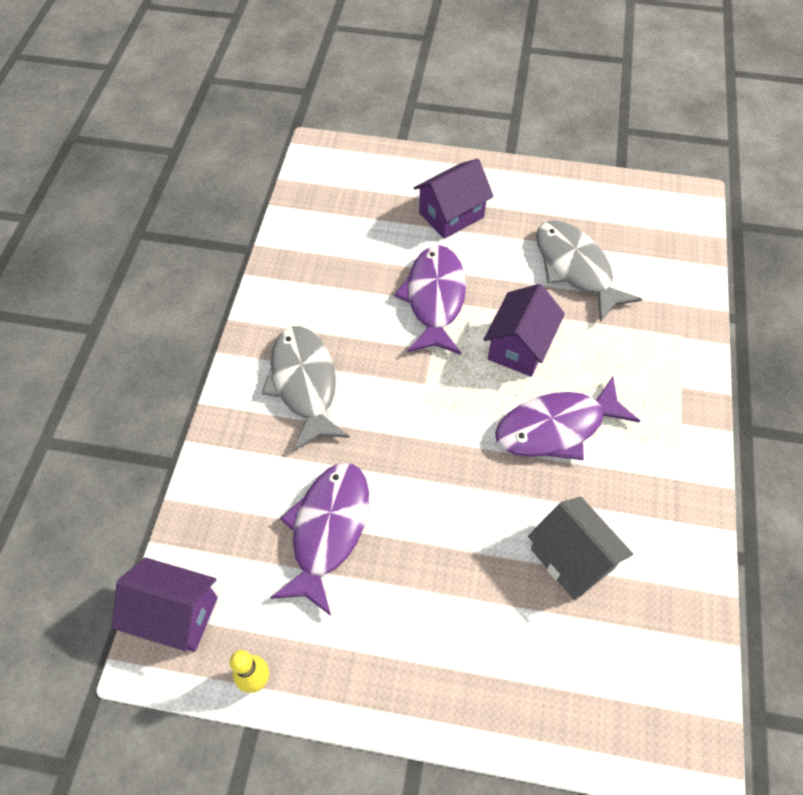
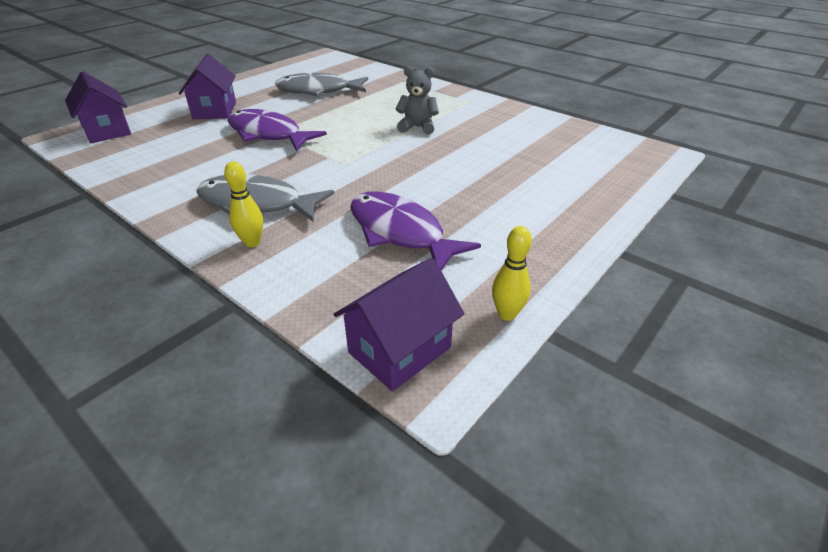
camera: 60 degrees left, 20 degrees down
purple house [483,284,565,377] -> purple house moved to [65,72,131,143]
purple fish [495,376,640,460] -> grey teddy bear [396,66,439,135]
grey house [528,497,633,600] -> none
none -> yellow bowling pin [224,162,263,247]

